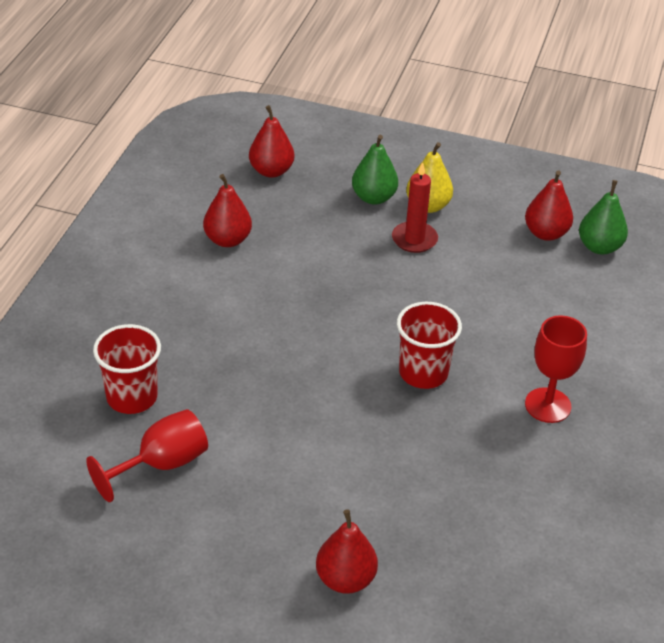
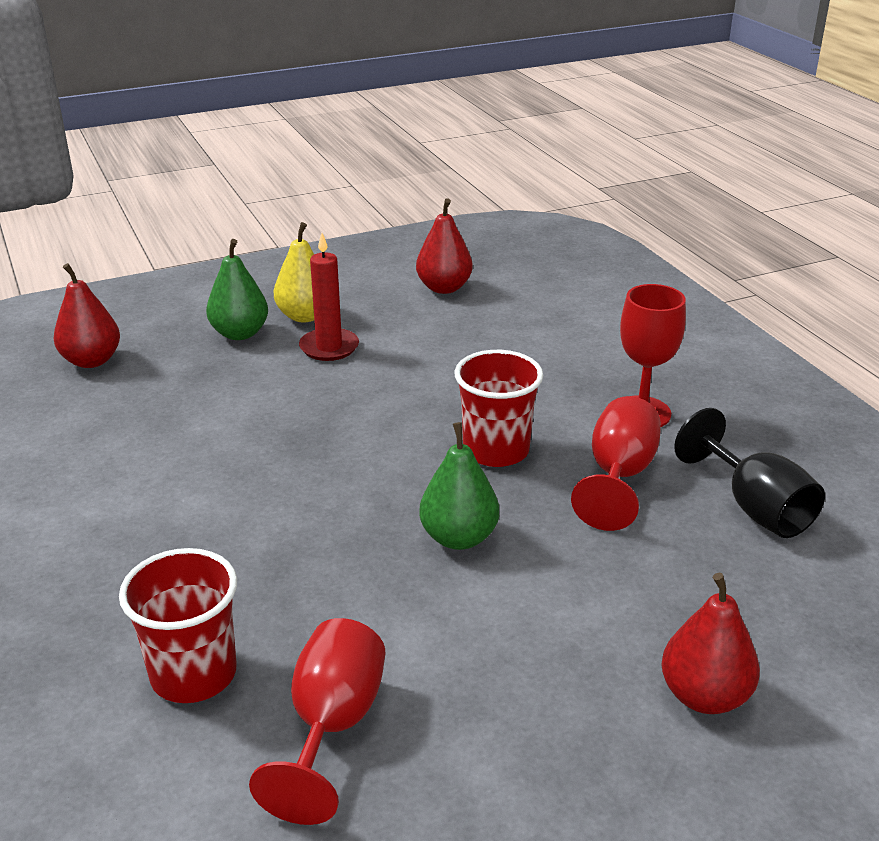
camera: 40 degrees left, 10 degrees down
red pear [203,174,252,247] -> none
green pear [579,180,628,254] -> green pear moved to [419,422,499,550]
none -> red goblet [571,396,661,531]
none -> black goblet [674,408,825,538]

